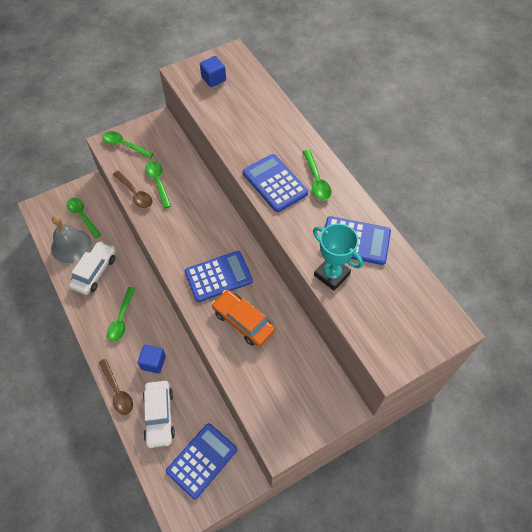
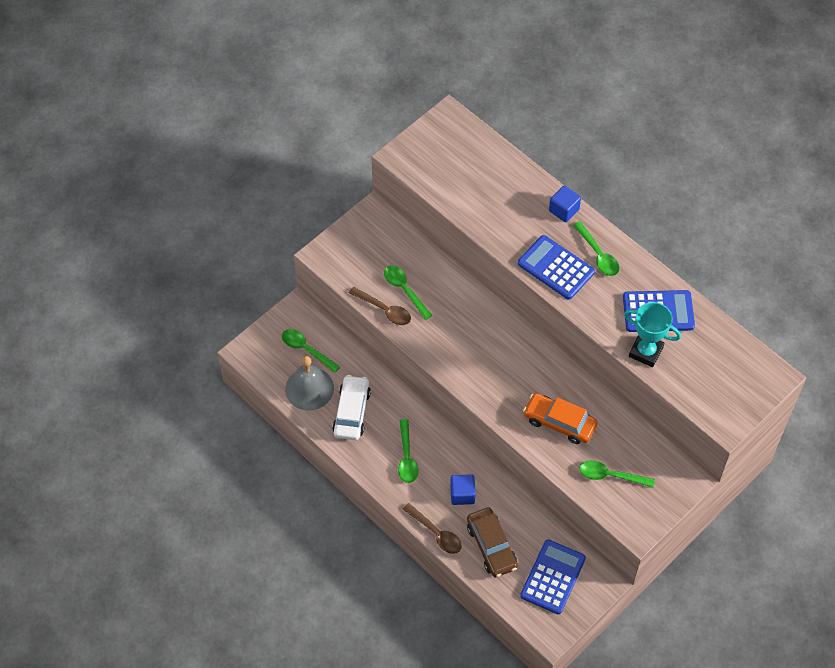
camera: 15 degrees left, 0 degrees up
green spoon [102,131,154,158] -> green spoon moved to [580,460,655,487]
white car [143,381,175,448] -> brown car [467,507,518,577]
blue calculator [185,251,253,302] -> none
blue cube [200,56,226,87] -> blue cube moved to [549,186,581,222]

